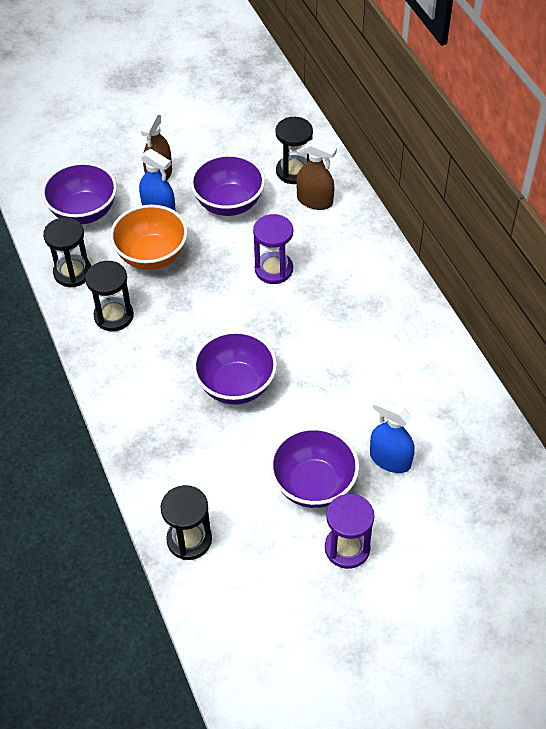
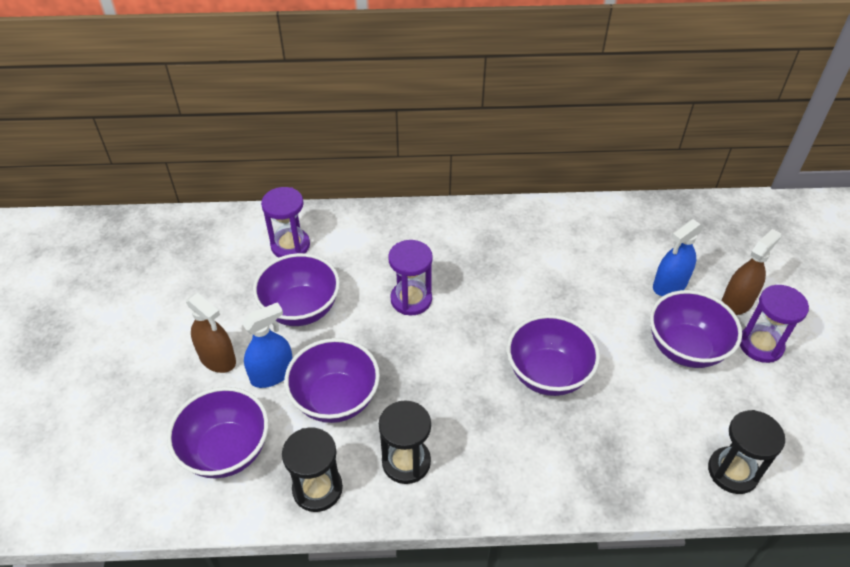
camera: 70 degrees left, 5 degrees down
orange bowl [110,205,188,270] -> purple bowl [284,338,380,423]
black hourglass [275,117,313,184] -> purple hourglass [261,187,310,257]
brown spray bottle [296,139,337,210] -> brown spray bottle moved to [722,229,781,315]

